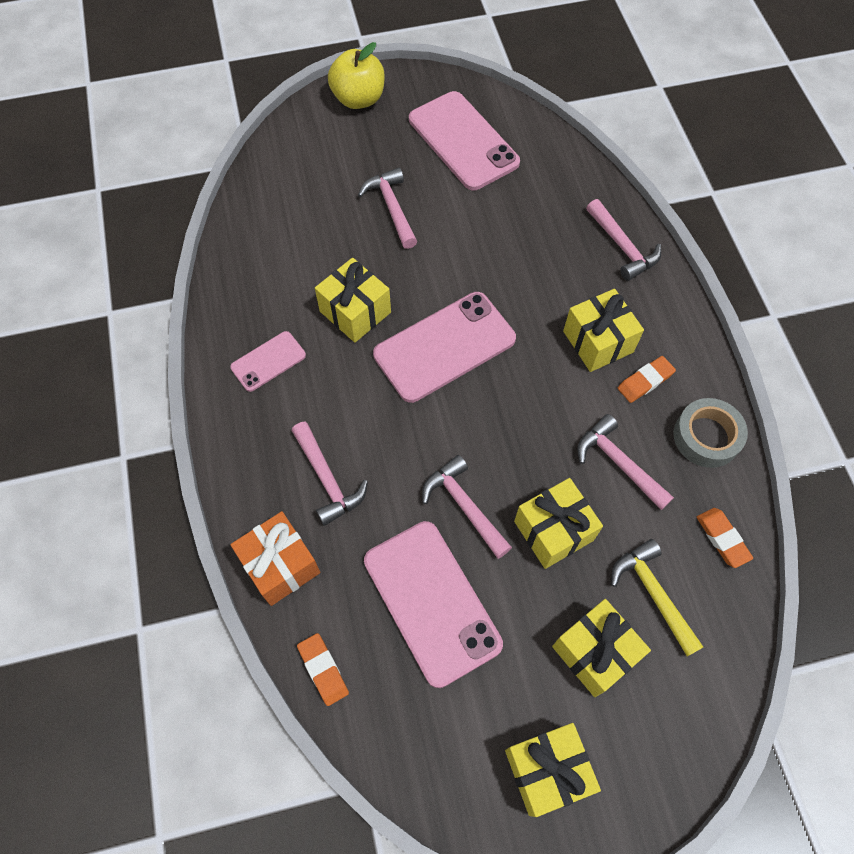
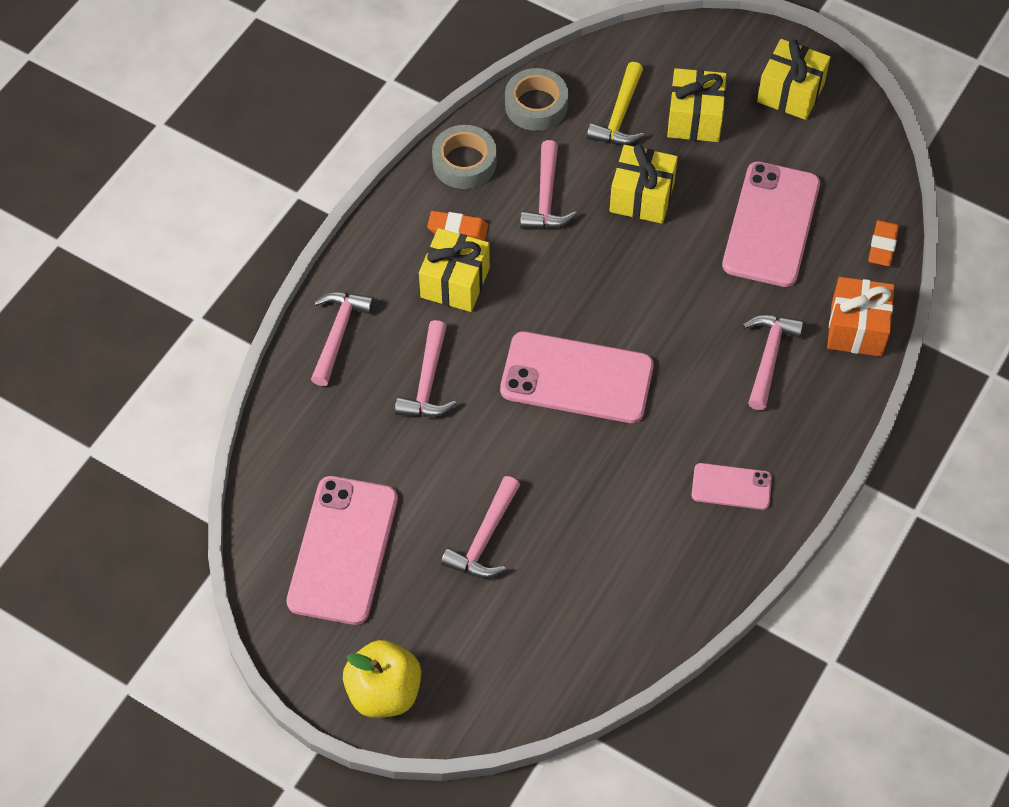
camera: 135 degrees left, 5 degrees down
yellow gift [315,258,391,343] -> none
pink hammer [422,455,512,559] -> pink hammer moved to [395,320,457,417]
orange eraser [697,508,753,568] -> grey tape [505,68,568,131]

